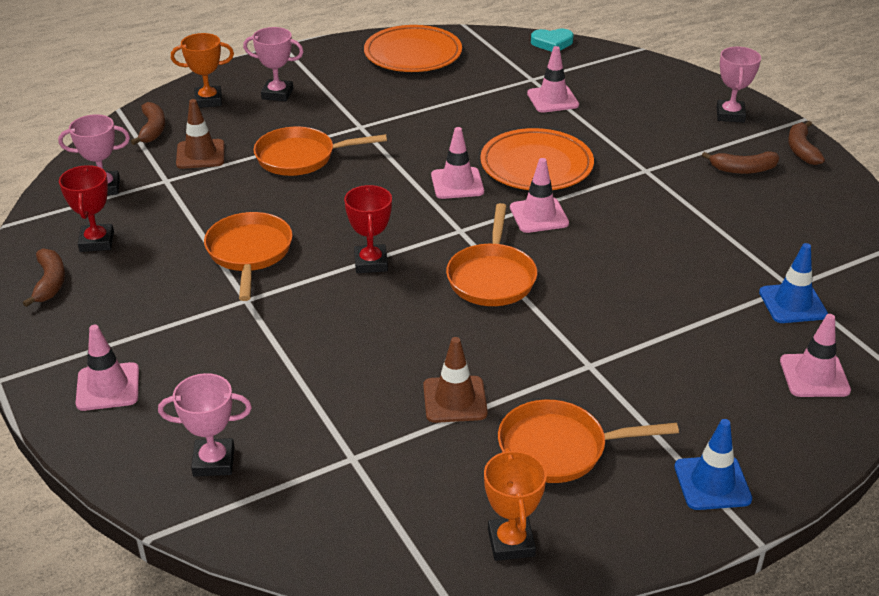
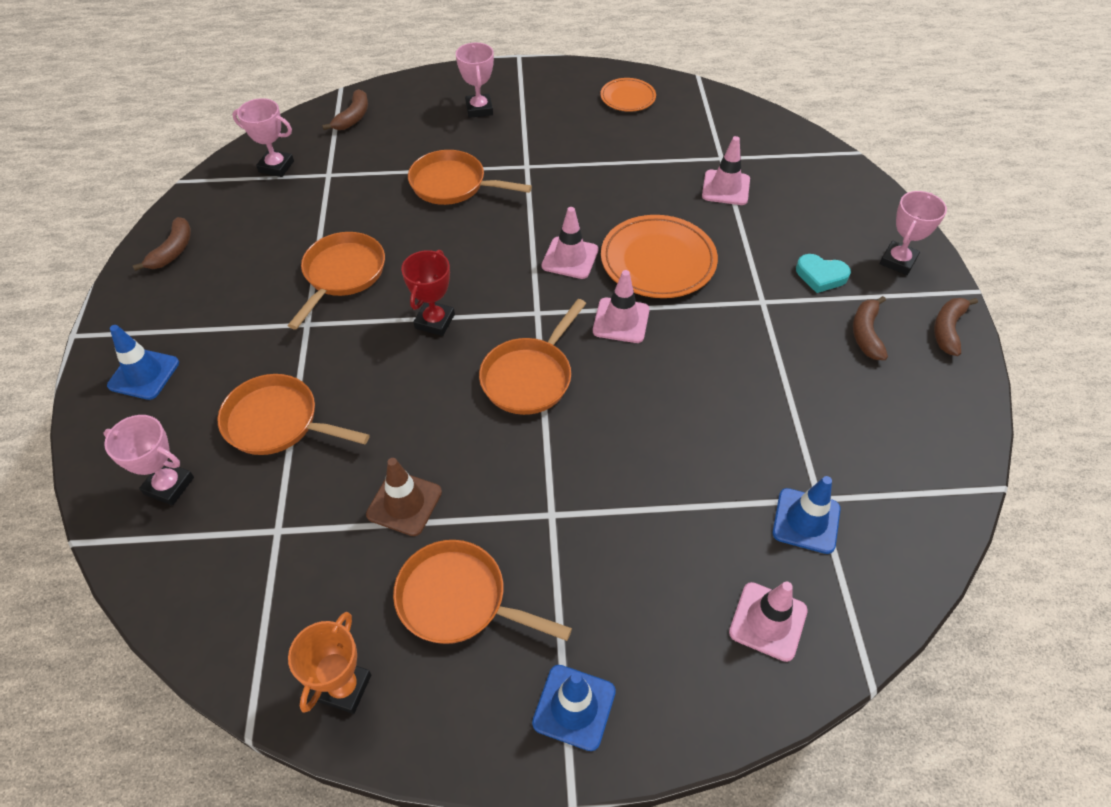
camera: 25 degrees right, 15 degrees up
red trophy [59,165,114,252] -> none
pink traffic cone [76,325,139,411] -> blue traffic cone [107,325,179,400]
orange trophy [171,33,234,108] -> none
brown traffic cone [176,99,225,169] -> none
pink trophy [243,27,304,102] -> pink trophy turned 45 degrees clockwise [456,43,494,118]
orange plate [364,25,462,72] -> orange plate [600,78,656,112], size x0.57
turquoise heart [531,29,574,52] -> turquoise heart moved to [796,254,851,293]
brown banana [702,152,779,174] -> brown banana turned 75 degrees clockwise [853,296,888,360]
none -> orange pan [217,374,370,455]

